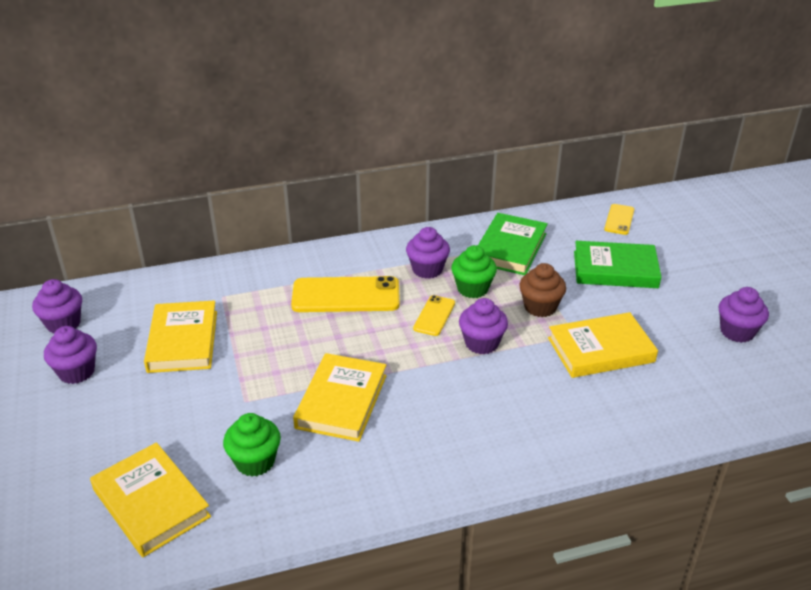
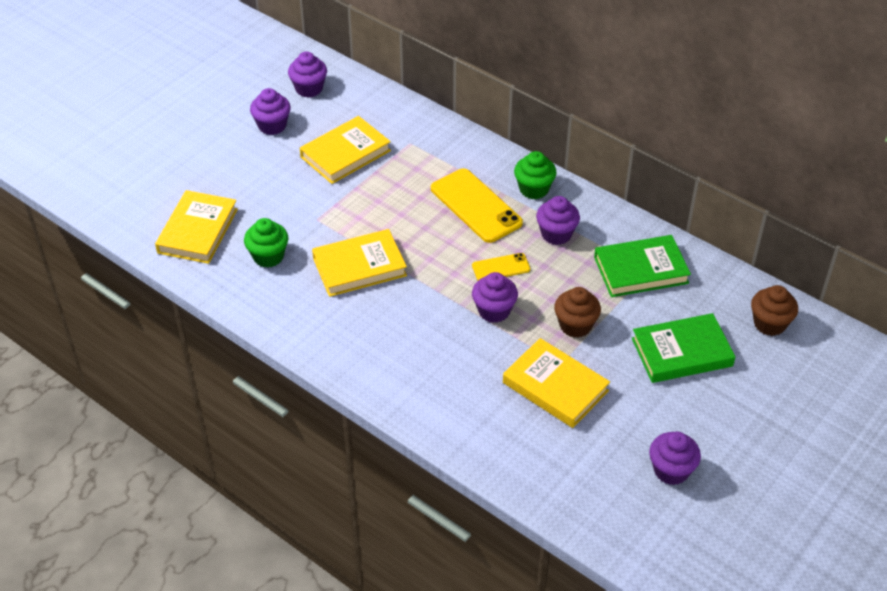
camera: 55 degrees right, 10 degrees up
green cupcake [451,245,497,298] -> green cupcake moved to [514,151,557,199]
green book [574,241,662,288] -> green book turned 75 degrees counterclockwise [632,313,736,383]
yellow phone [604,204,634,235] -> brown cupcake [751,285,798,336]

